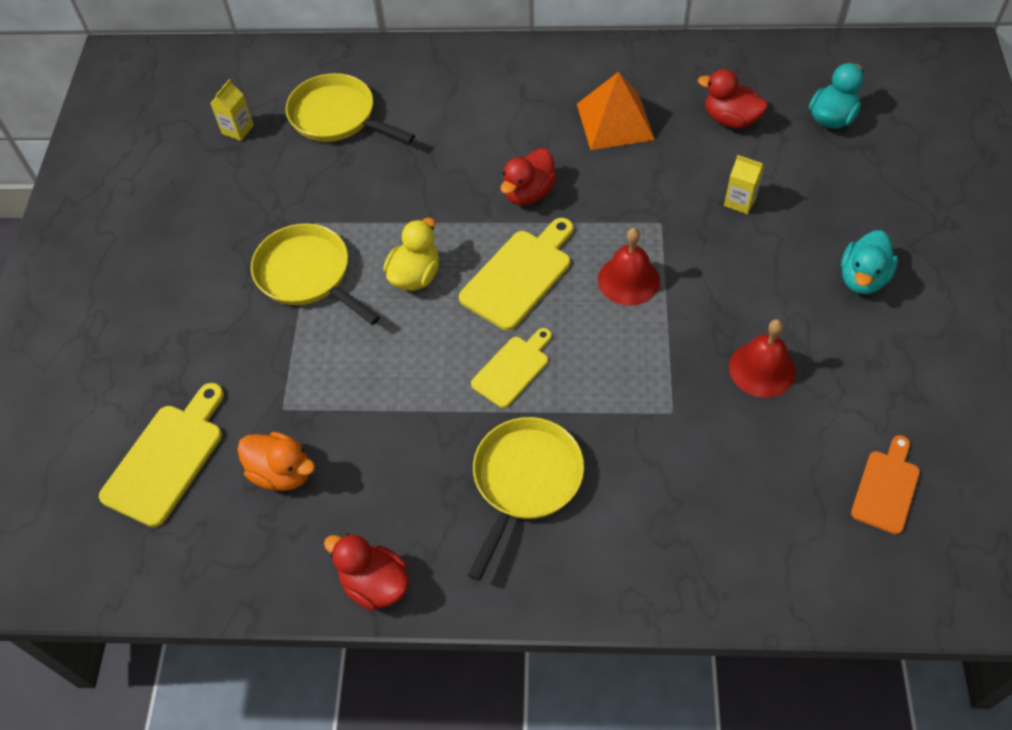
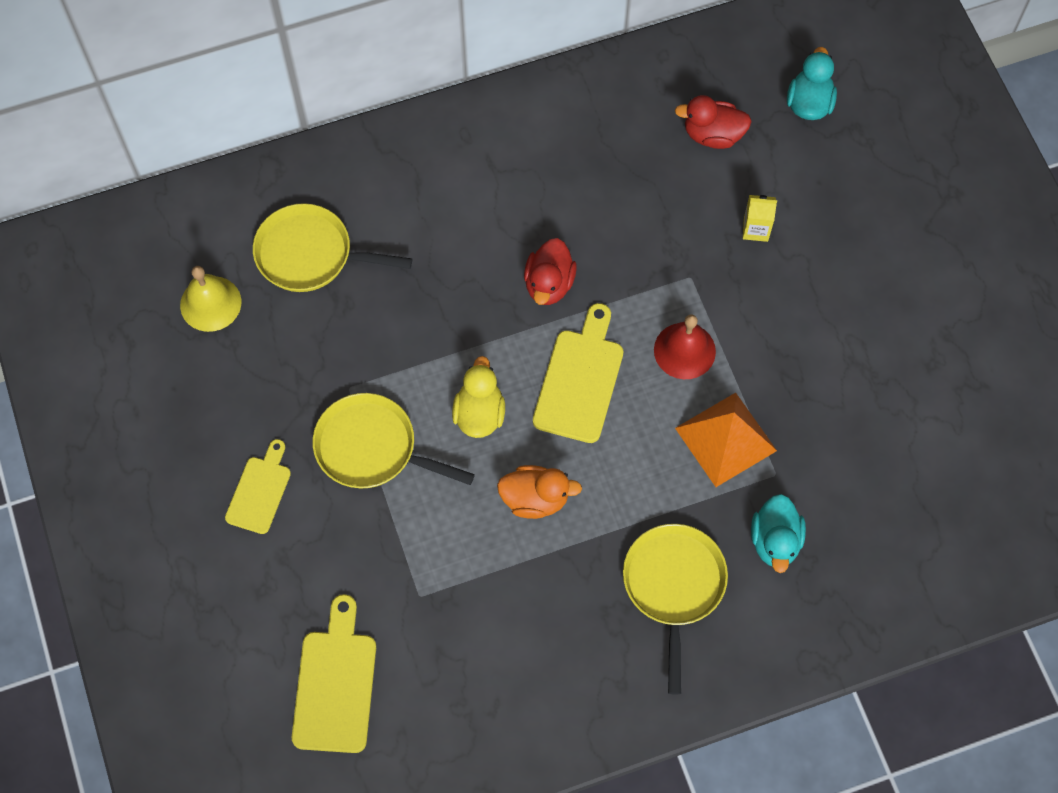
camera: 25 degrees left, 10 degrees up
yellow carton [210,79,254,141] -> yellow bell [180,266,241,332]
orange duck [237,432,315,491] -> orange duck moved to [497,465,582,519]
red duck [324,533,409,611] -> none
yellow cutting board [471,328,552,408] -> yellow cutting board moved to [225,439,291,534]
orange pyramid [577,72,655,150] -> orange pyramid moved to [675,393,777,487]
red bell [729,319,796,398] -> none
turquoise duck [841,230,898,294] -> turquoise duck moved to [751,494,806,573]
orange cutting board [851,435,920,535] -> none

